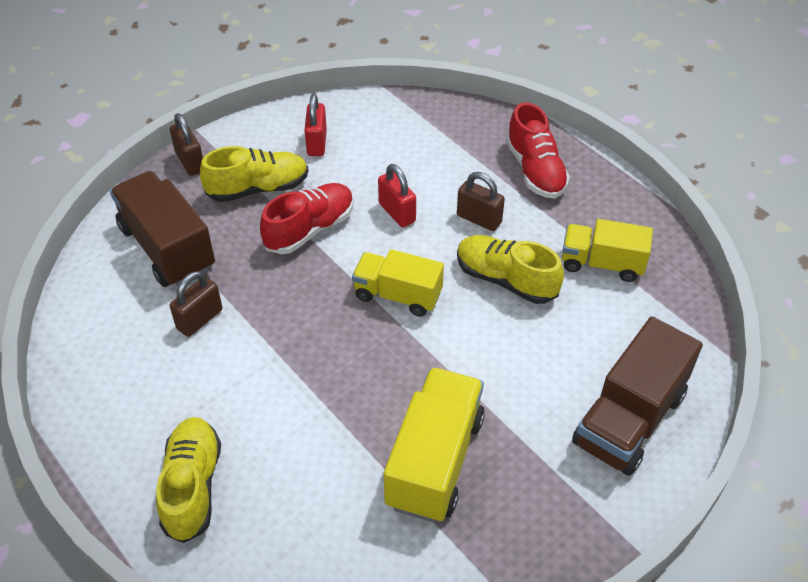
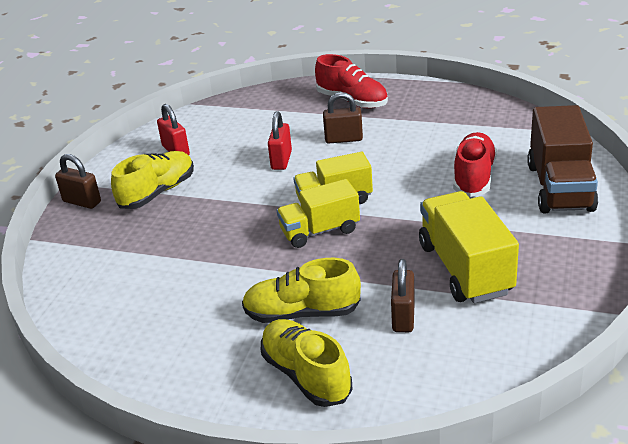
camera: 30 degrees left, 15 degrees down
brown truck [110,171,215,287] -> none
brown padlock [170,271,222,337] -> brown padlock moved to [391,259,415,332]
red shoe [260,183,354,254] -> red shoe moved to [453,132,497,197]
red padlock [378,164,416,227] -> red padlock turned 75 degrees clockwise [268,111,292,170]
yellow shoe [457,235,564,304] -> yellow shoe moved to [242,258,361,323]
yellow truck [562,219,653,282] -> yellow truck moved to [277,179,360,248]

